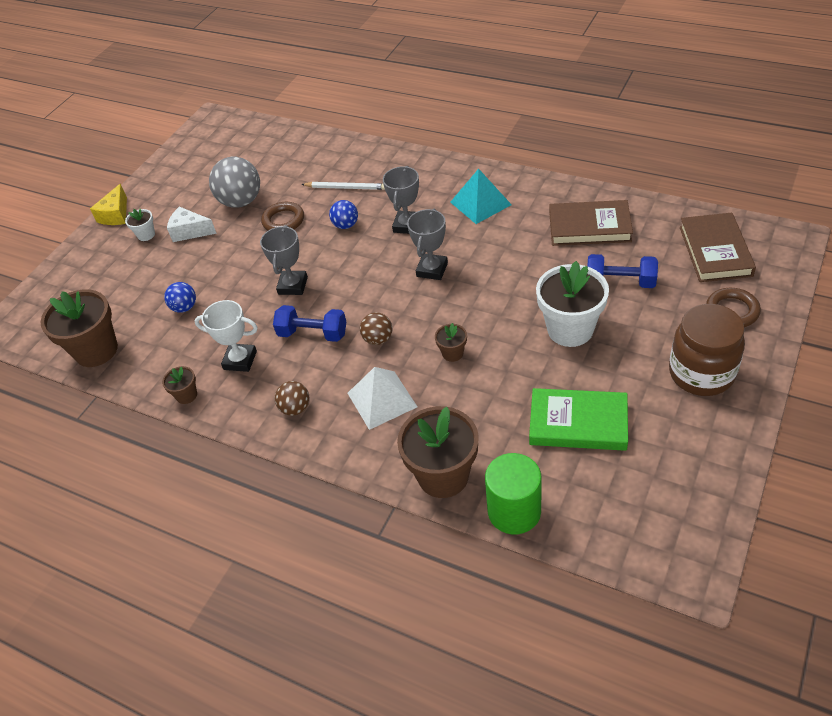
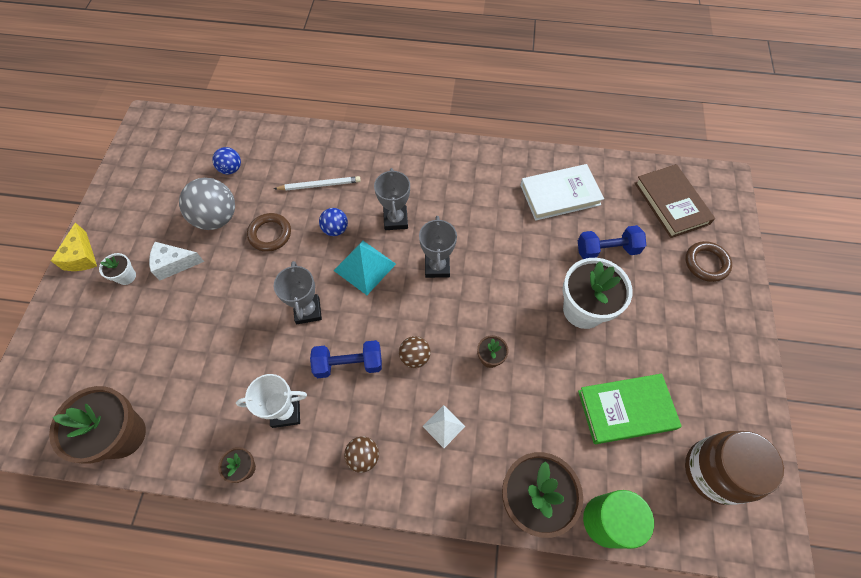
camera: 25 degrees left, 15 degrees up
blue ball [164,282,196,313] -> blue ball moved to [212,147,241,174]
white pyramid [348,367,418,430] -> white pyramid [422,405,465,448], size x0.60
turquoise pyramid [450,169,512,224] -> turquoise pyramid moved to [333,241,396,295]
brown book [549,200,633,246] -> white book [520,164,604,221]
brown jar [669,304,745,396] -> brown jar moved to [685,431,784,505]

